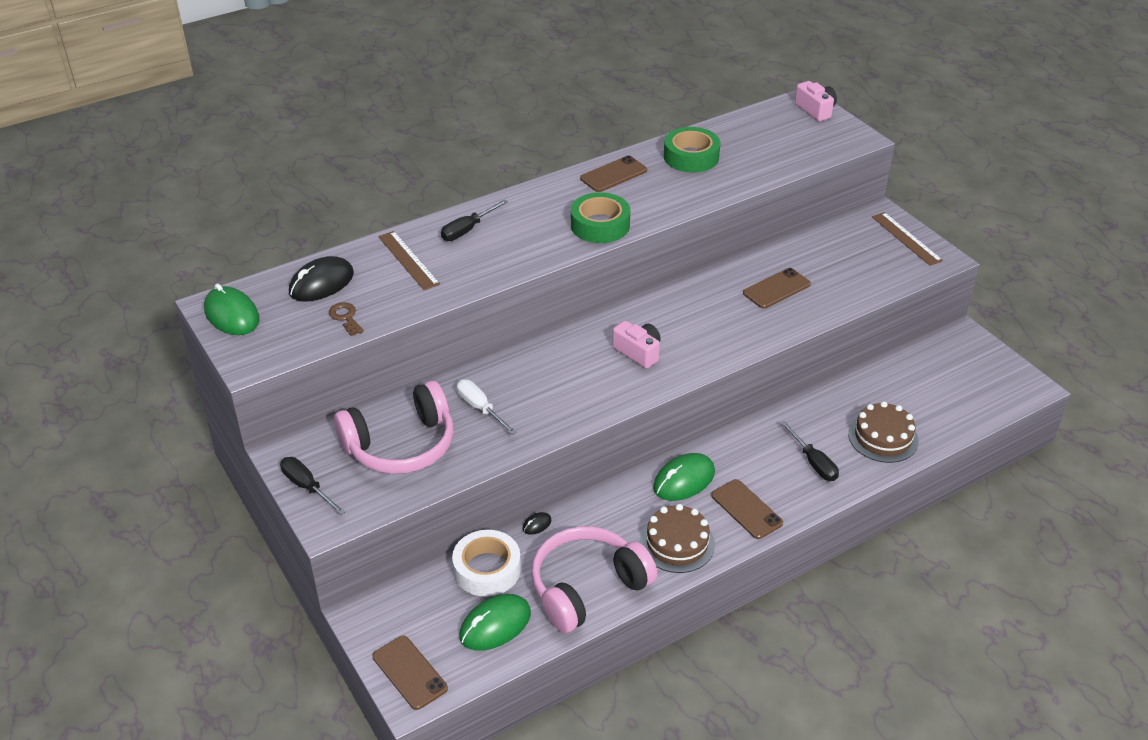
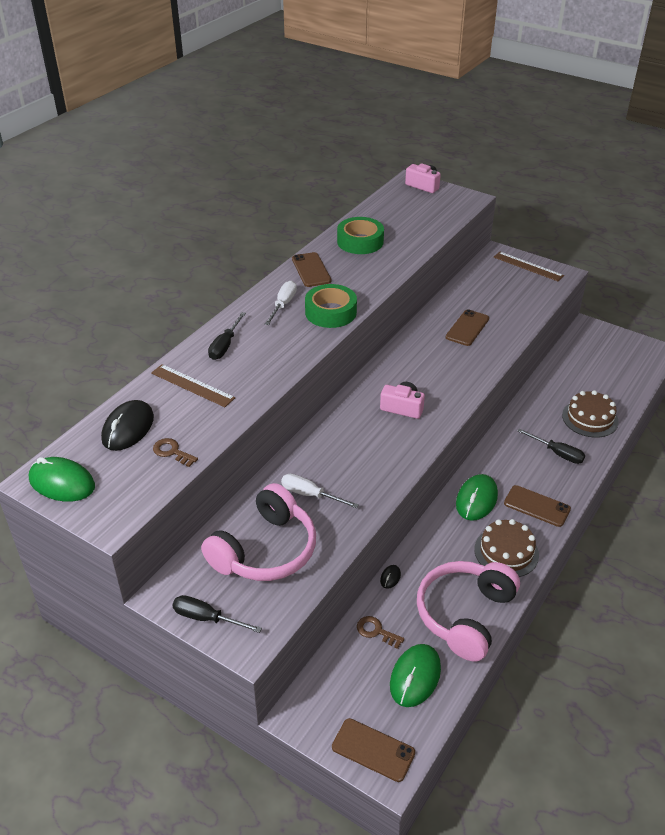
camera: 25 degrees left, 0 degrees up
white tape [452,530,521,597] -> brown key [357,616,404,649]
brown phone [580,156,647,192] -> brown phone turned 45 degrees counterclockwise [292,252,332,287]
none -> white screwdriver [265,281,297,325]

